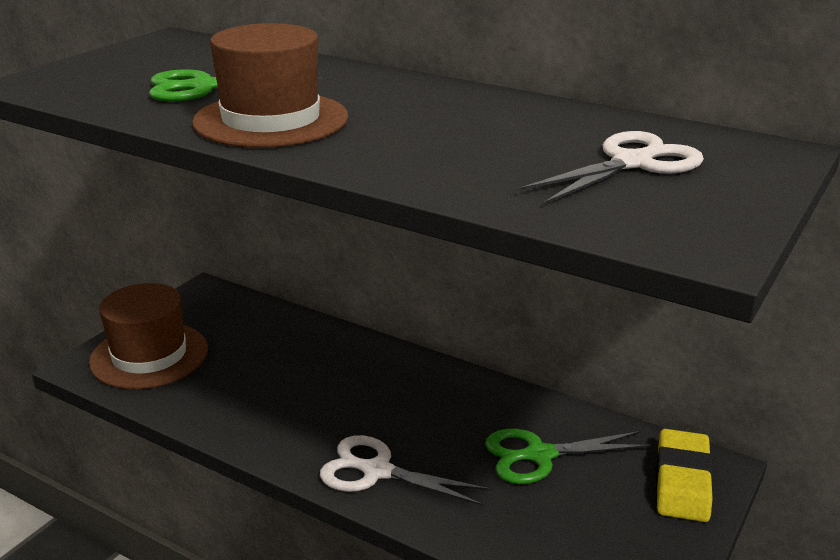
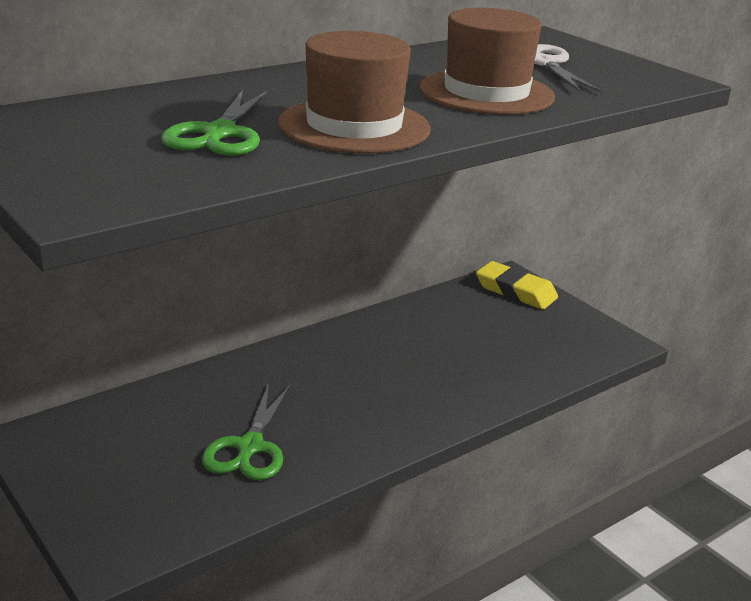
camera: 70 degrees left, 0 degrees up
brown hat [89,283,208,389] -> brown hat moved to [419,8,555,115]
white scissors [320,435,491,506] -> none
green scissors [485,429,651,484] -> green scissors moved to [202,383,291,480]

